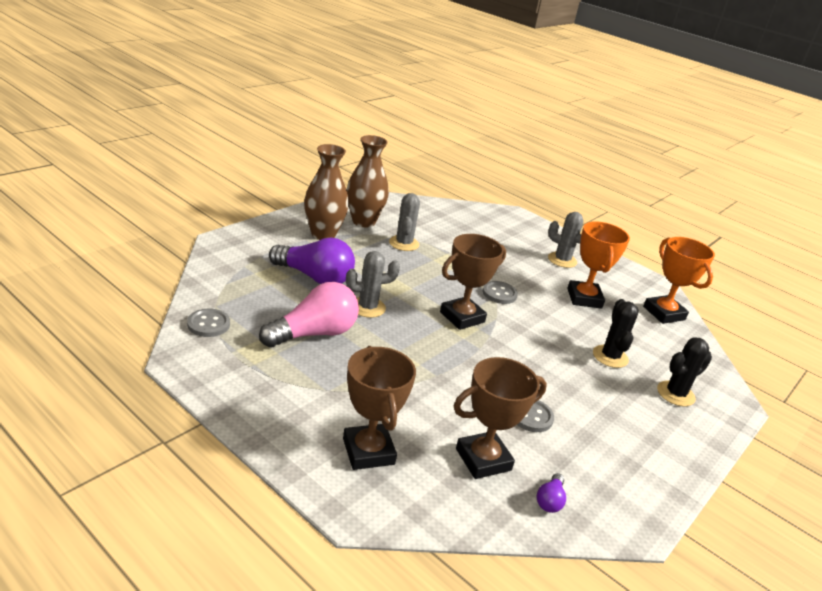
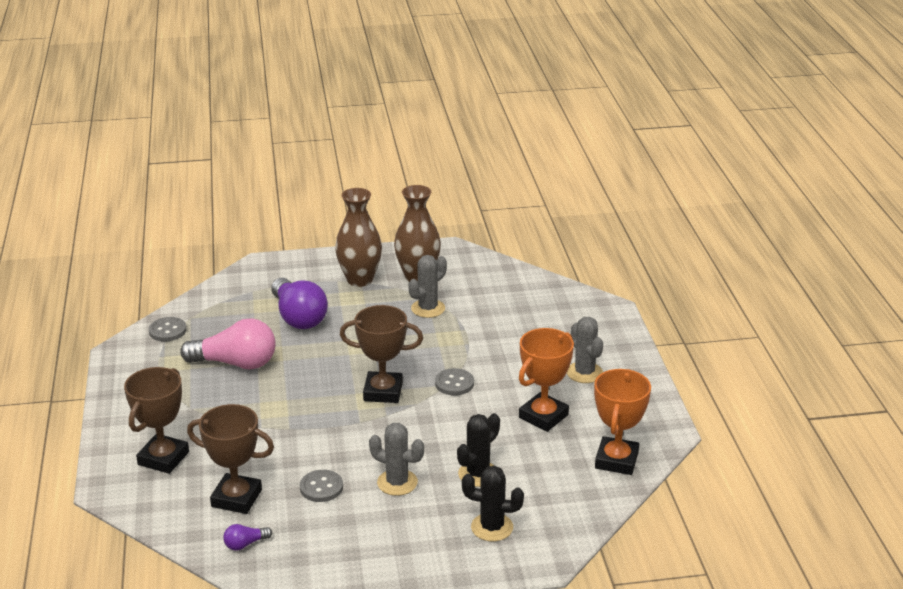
camera: 45 degrees right, 0 degrees up
grey cactus [346,251,400,318] -> grey cactus moved to [369,423,424,496]

